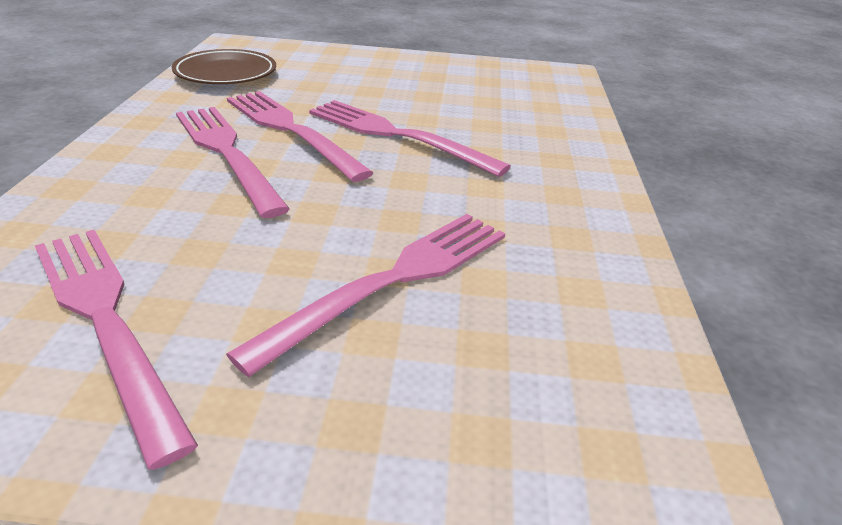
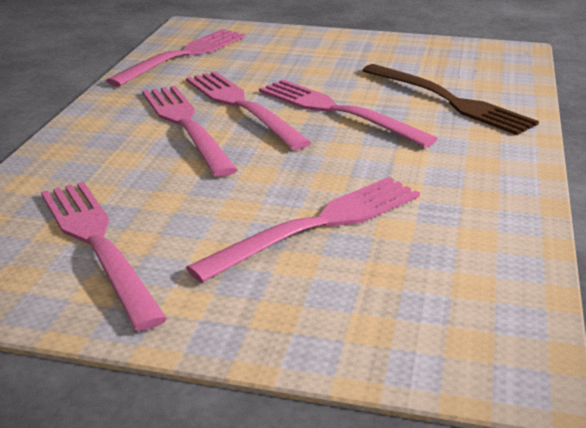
camera: 10 degrees right, 5 degrees down
brown plate [172,49,276,84] -> pink fork [106,29,245,86]
none -> brown fork [362,64,539,135]

